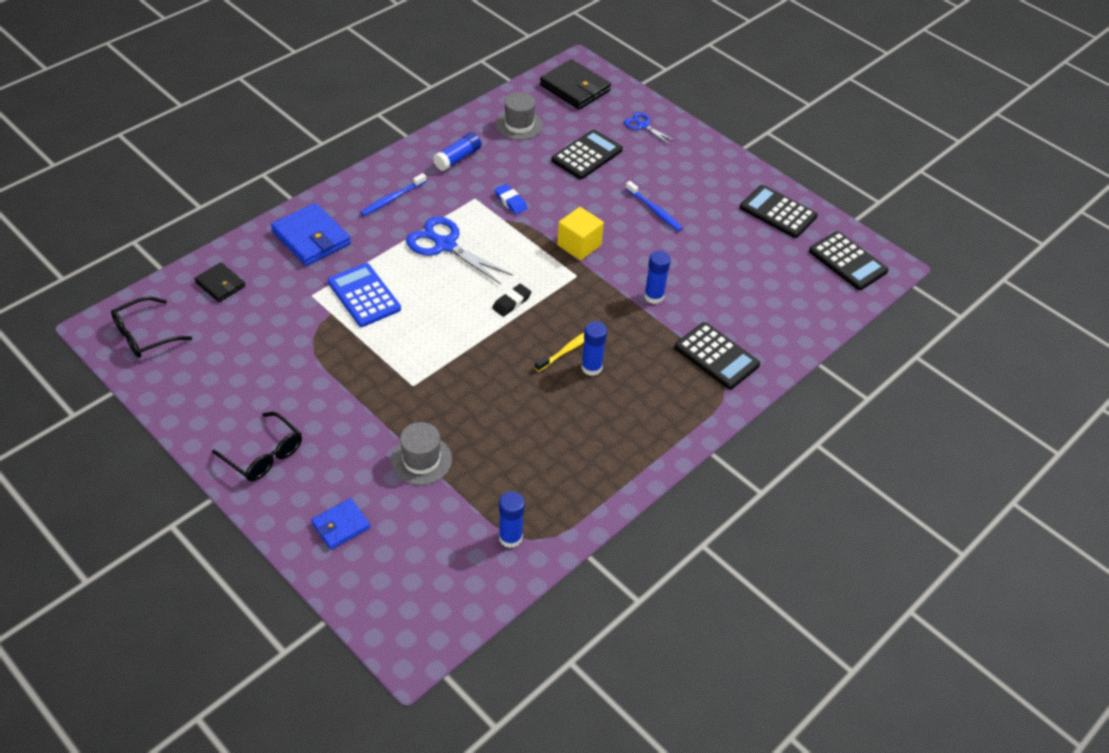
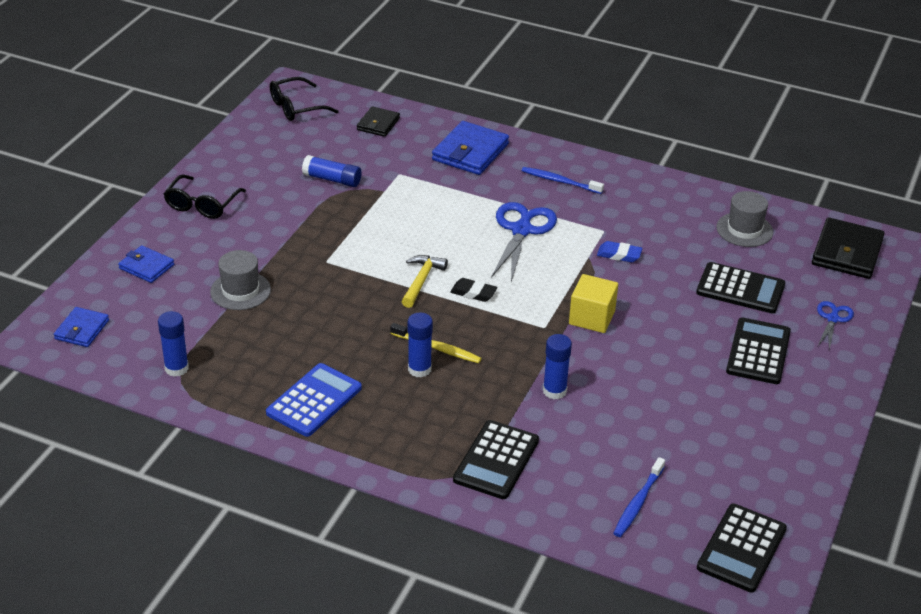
camera: 70 degrees right, 10 degrees down
black glasses [111,297,192,358] -> black glasses turned 60 degrees counterclockwise [270,77,339,121]
blue calculator [328,263,401,327] -> blue calculator moved to [266,363,362,437]
blue glue stick [433,132,482,171] -> blue glue stick moved to [302,155,362,187]
blue eraser [494,184,528,215] -> blue eraser turned 75 degrees clockwise [597,241,643,262]
blue toothbrush [626,181,683,232] -> blue toothbrush moved to [613,457,665,537]
black calculator [740,185,818,238] -> black calculator moved to [726,317,791,384]
none -> blue wallet [54,307,109,347]
none -> yellow hammer [401,255,448,308]

